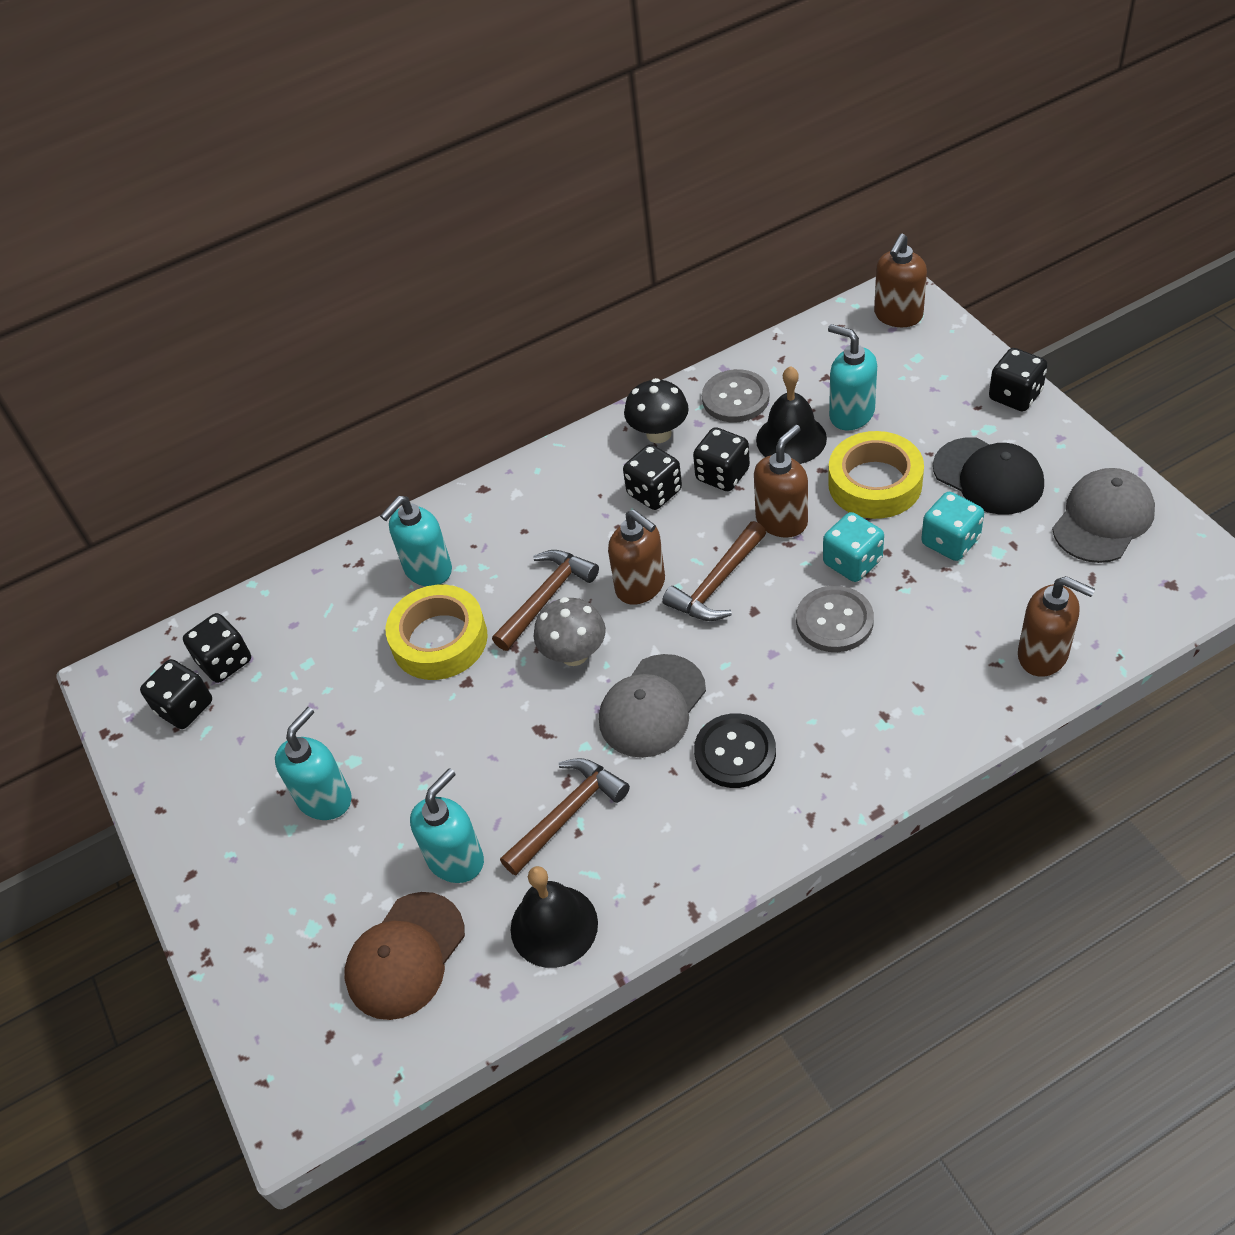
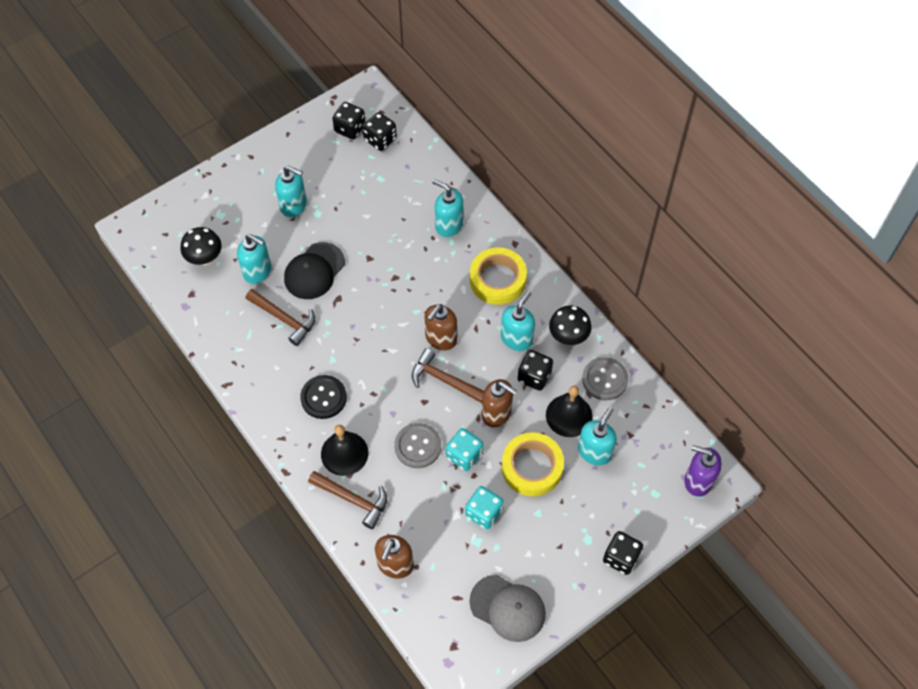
camera: 75 degrees right, 10 degrees up
brown cap [345,892,465,1020] -> black mushroom [180,227,222,265]
yellow tape [386,585,488,680] -> yellow tape moved to [470,247,527,305]
brown hammer [492,550,599,651] -> brown hammer moved to [308,471,387,529]
black bell [511,866,598,968] -> black bell moved to [321,425,368,476]
grey mushroom [534,597,606,666] -> none
grey cap [599,654,706,758] -> none
black dice [623,444,682,510] -> turquoise soap dispenser [501,291,535,351]
brown soap dispenser [874,234,927,327] -> purple soap dispenser [685,445,722,497]
black cap [933,437,1044,514] -> black cap moved to [284,242,345,299]

